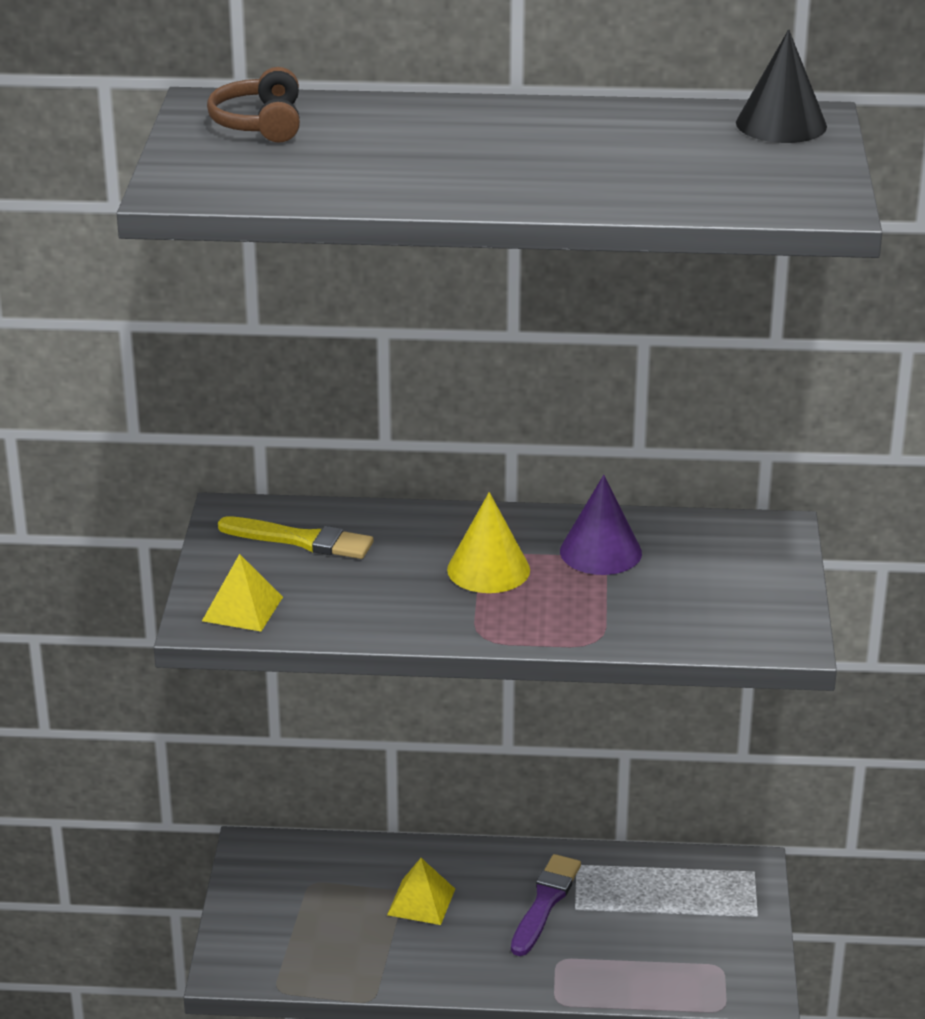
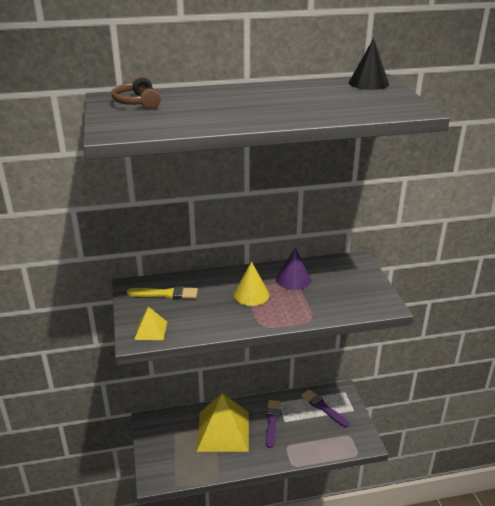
camera: 15 degrees left, 0 degrees up
yellow pyramid [387,858,455,925] -> yellow pyramid [196,393,249,452], size x2.22
none -> purple brush [301,389,349,427]

